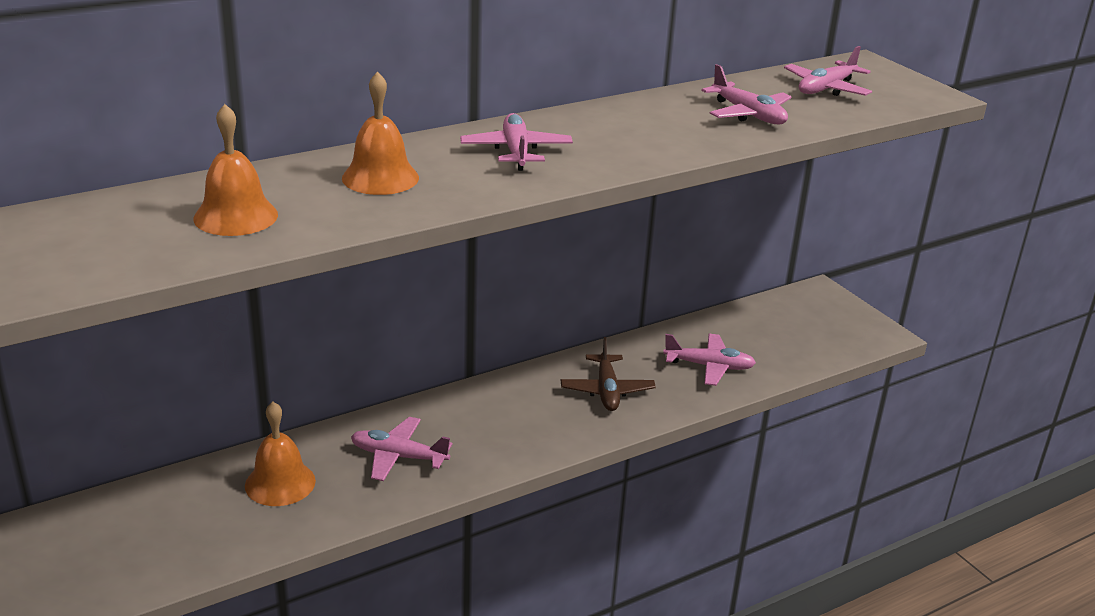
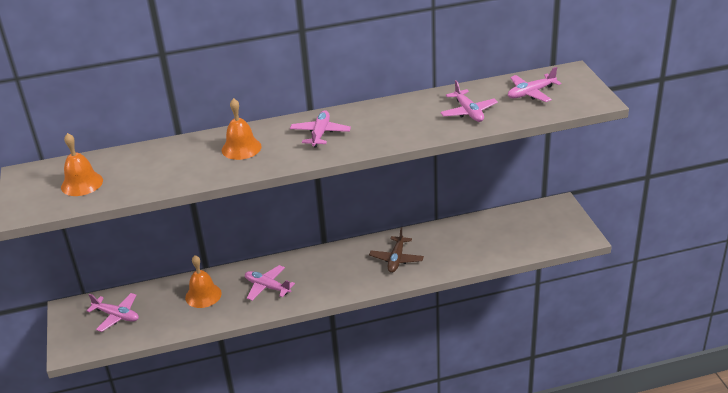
camera: 20 degrees right, 5 degrees up
orange bell [193,104,278,236] -> orange bell moved to [61,133,103,196]
pink plane [663,334,756,386] -> pink plane moved to [86,293,139,332]

